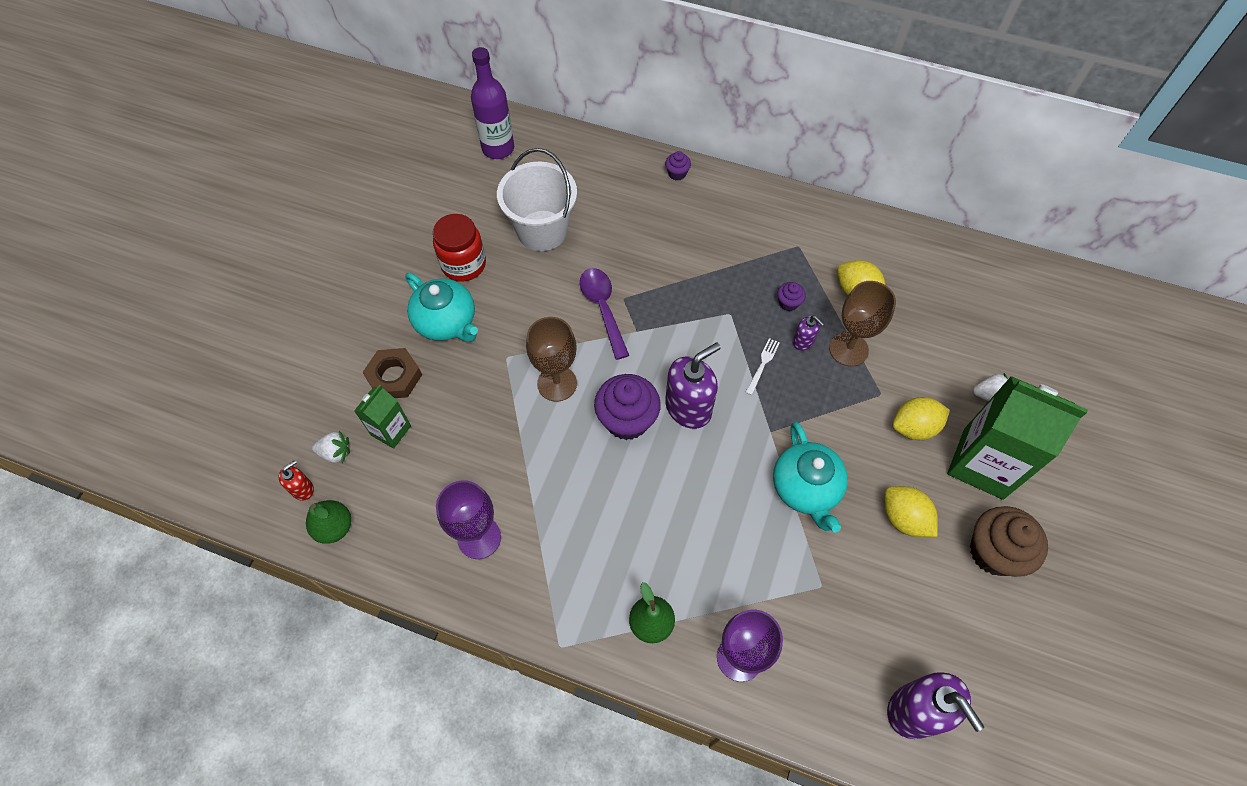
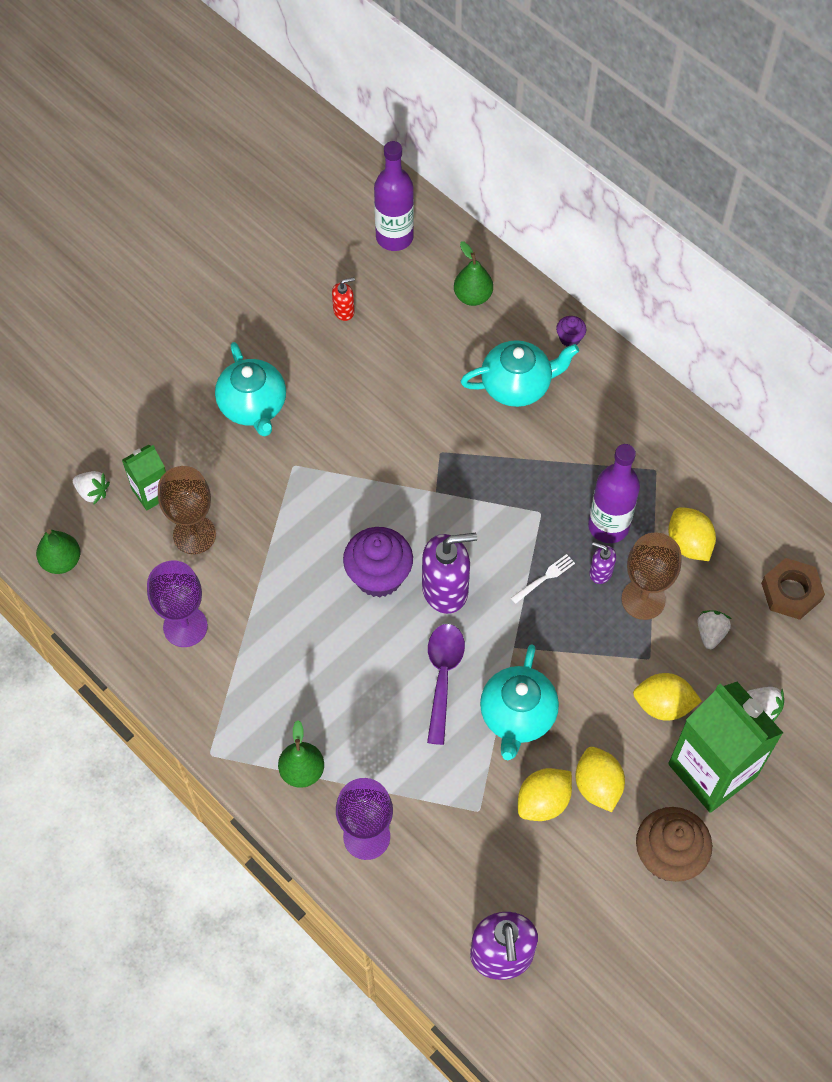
camera: 25 degrees right, 0 degrees up
red soap dispenser [278,460,314,501] -> red soap dispenser moved to [332,277,355,321]
brown nut [362,348,422,398] -> brown nut moved to [761,558,825,620]
red jar [433,214,486,281] -> none
white bucket [497,148,577,251] -> none
brown goblet [526,317,577,402] -> brown goblet moved to [158,466,216,554]
purple spoon [580,268,629,360] -> purple spoon moved to [427,624,465,745]
purple cupcake [777,282,806,311] -> purple bottle [588,444,640,543]
purple soap dispenser [793,316,824,351] -> purple soap dispenser turned 135 degrees clockwise [589,542,616,584]
none -> green pear [454,241,493,306]
none -> turquoise teapot [461,340,579,407]
none -> yellow lemon [518,768,572,821]
none -> white strawberry [698,610,731,649]

